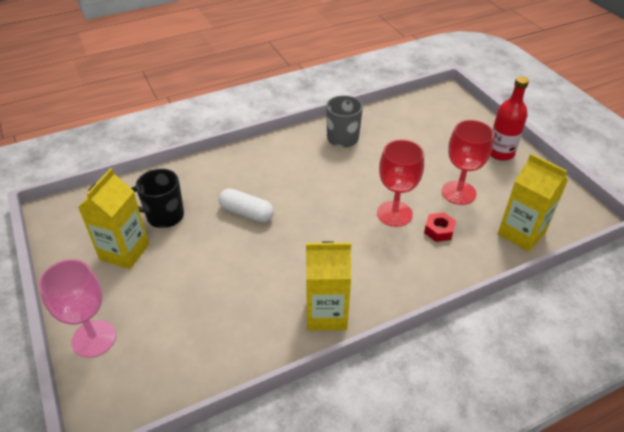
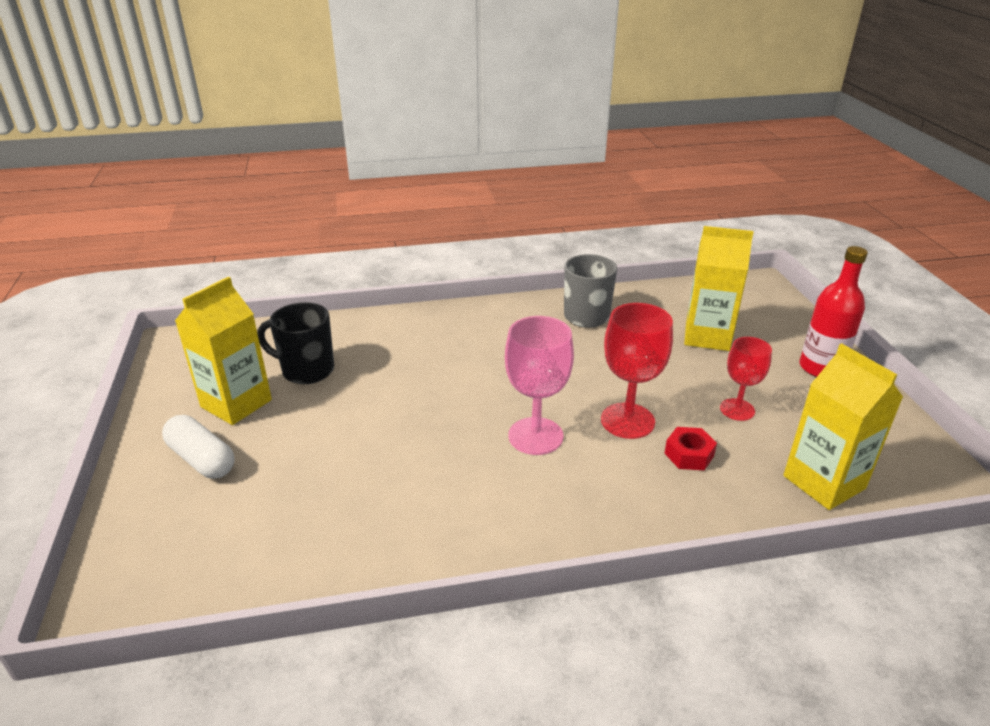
camera: 15 degrees right, 10 degrees down
pink goblet [39,259,116,358] -> pink goblet moved to [505,316,574,455]
white capsule [219,188,274,223] -> white capsule moved to [162,415,235,479]
yellow carton [306,241,351,331] -> yellow carton moved to [684,226,754,351]
red goblet [442,120,494,205] -> red goblet [720,337,772,421], size x0.64

